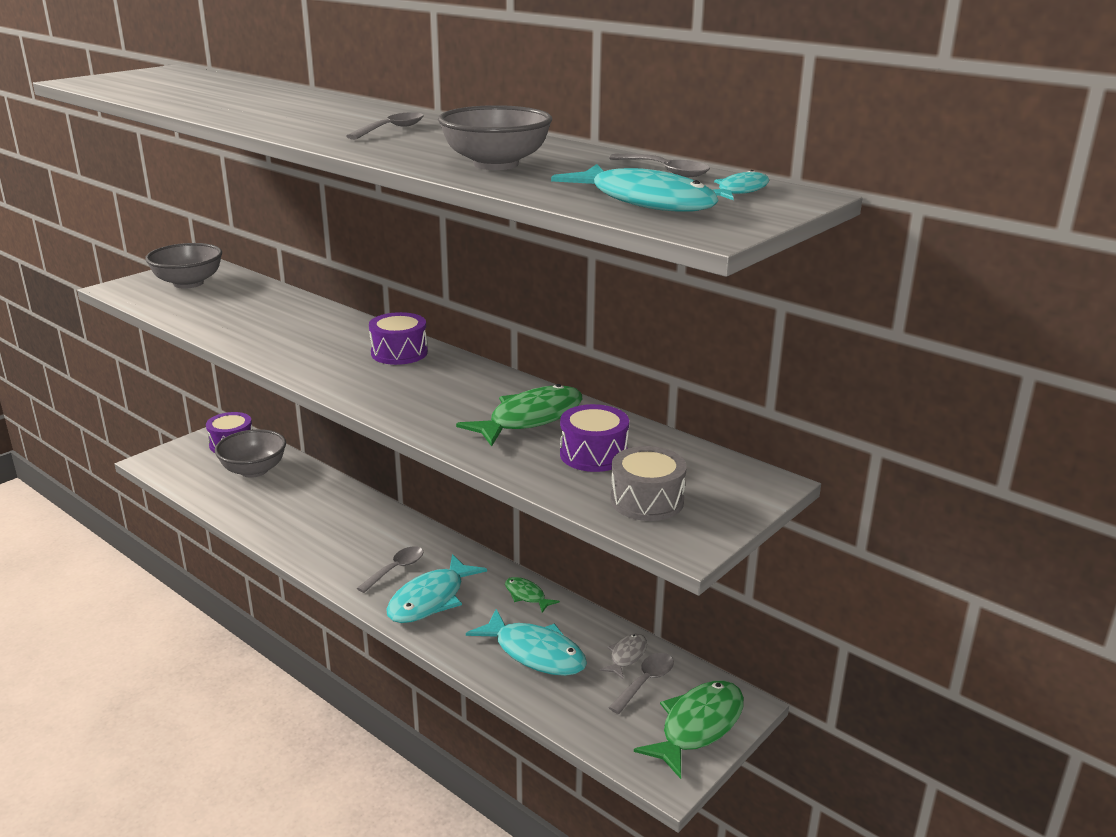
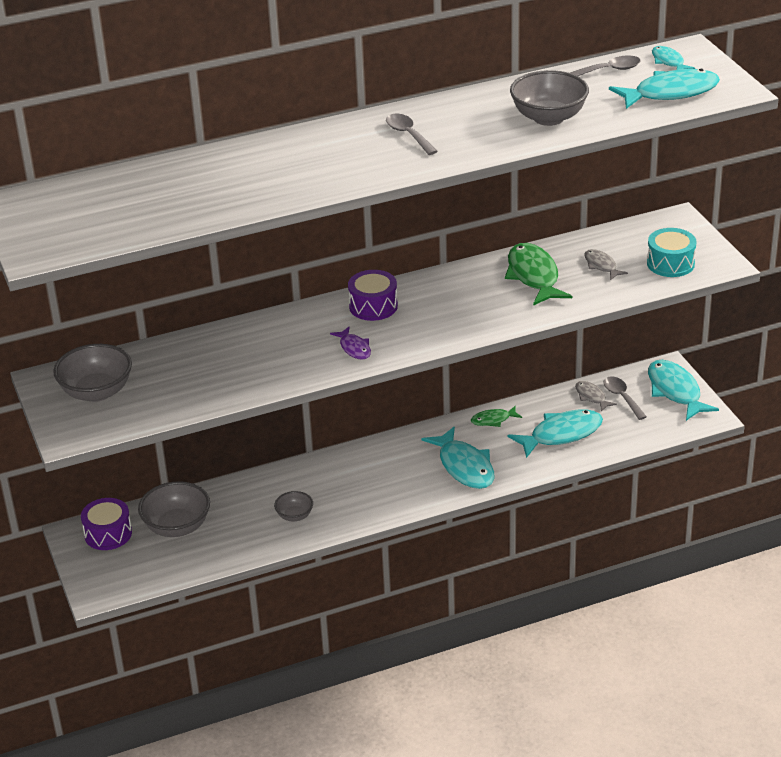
camera: 60 degrees left, 10 degrees up
grey spoon [357,546,423,593] -> none
purple drum [560,404,629,472] -> grey fish [584,249,628,280]
grey drum [610,446,687,521] -> turquoise drum [647,228,697,277]
green fish [634,680,744,779] -> turquoise fish [648,360,719,421]
none -> grey bowl [274,491,313,521]
none -> purple fish [330,326,371,360]

